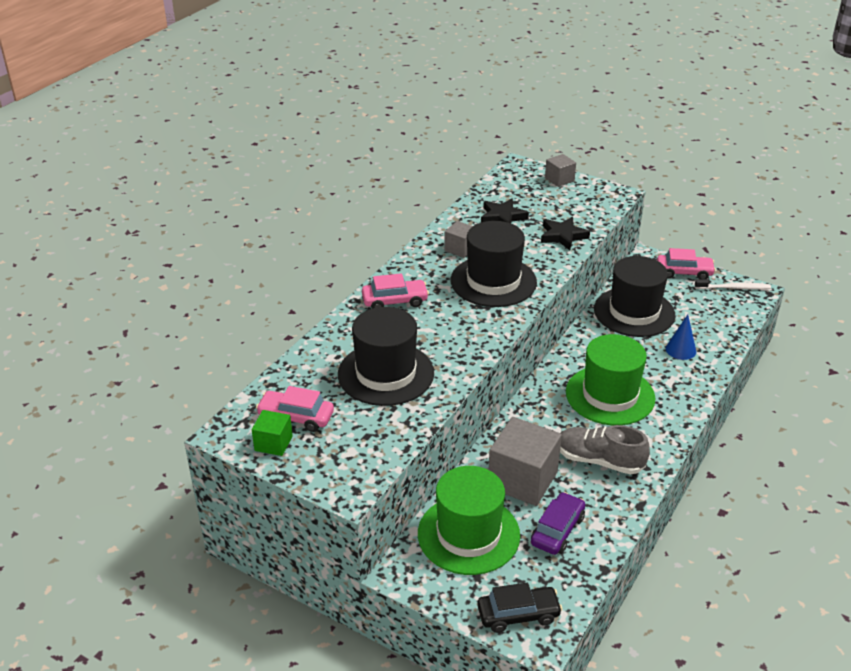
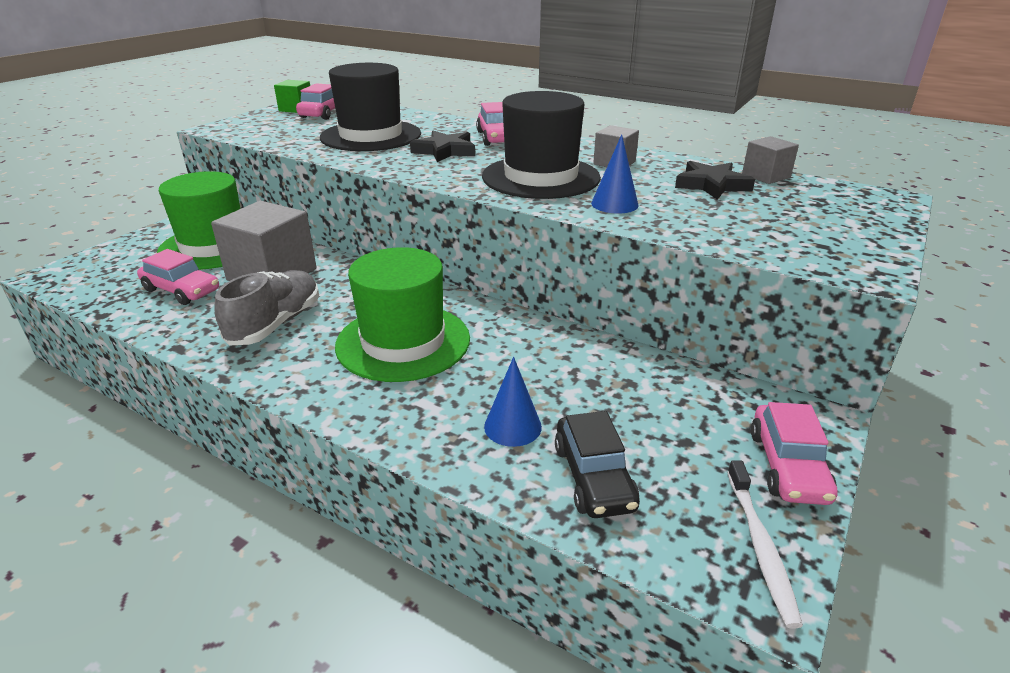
camera: 90 degrees right, 5 degrees down
black car [477,583,563,633] -> black car moved to [555,411,640,518]
purple car [531,492,585,555] -> pink car [137,249,219,305]
black star [541,217,590,250] -> black star moved to [410,131,475,162]
grey cube [545,154,576,187] -> grey cube moved to [742,136,799,184]
black hat [594,256,675,337] -> none
none -> blue cone [591,134,639,214]

